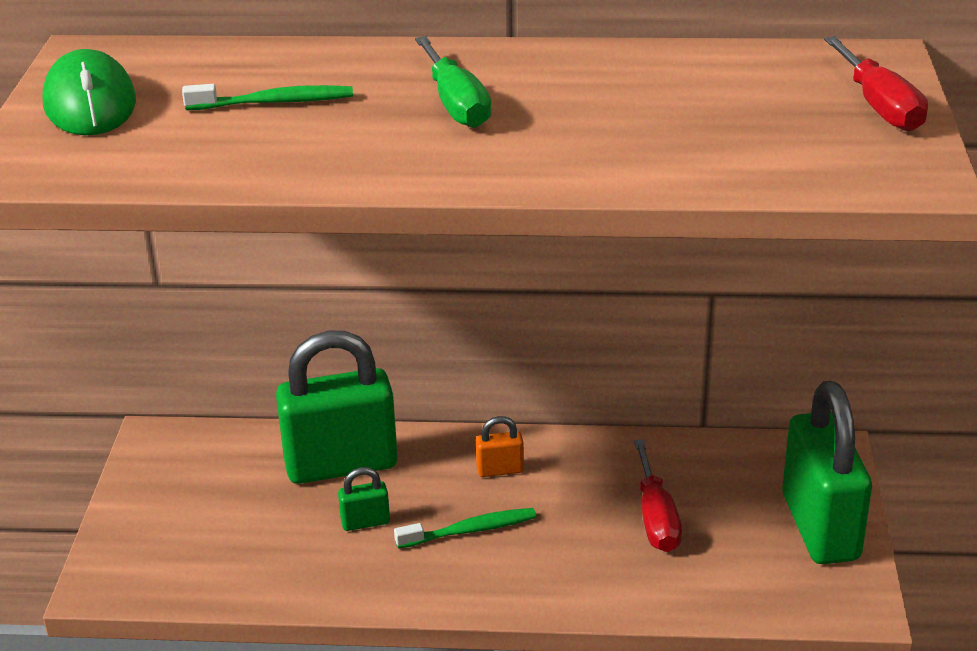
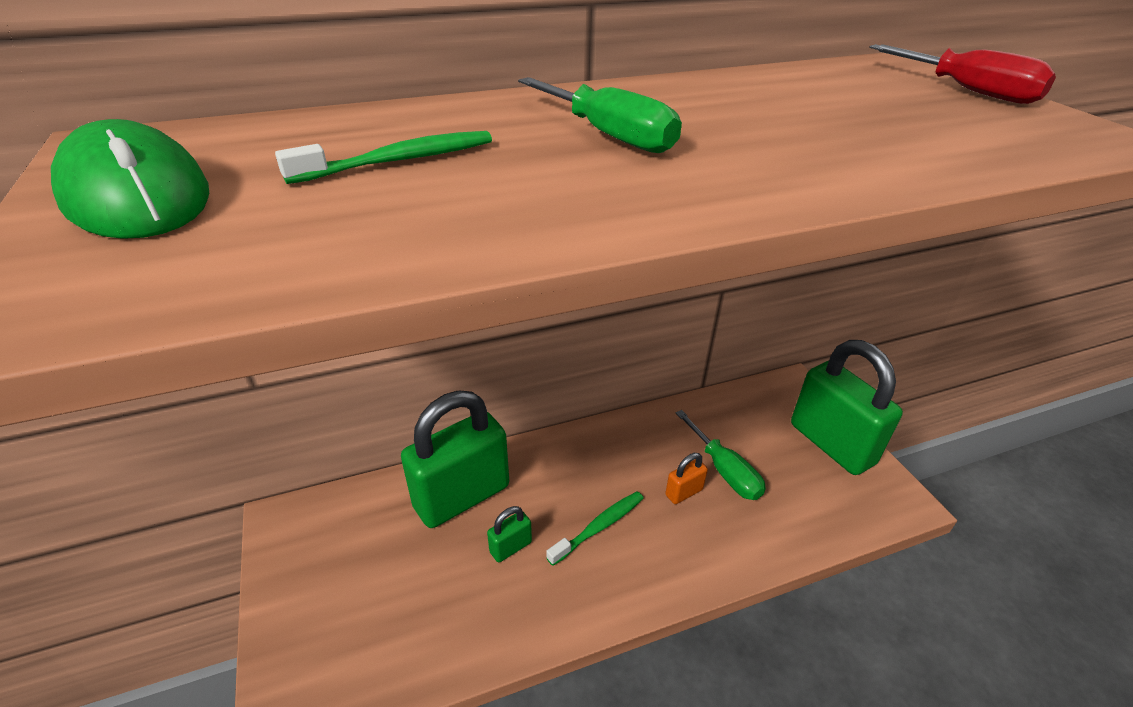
camera: 25 degrees left, 5 degrees up
orange padlock [476,416,524,477] -> orange padlock moved to [665,453,708,504]
red screwdriver [634,439,682,552] -> green screwdriver [675,410,766,500]

